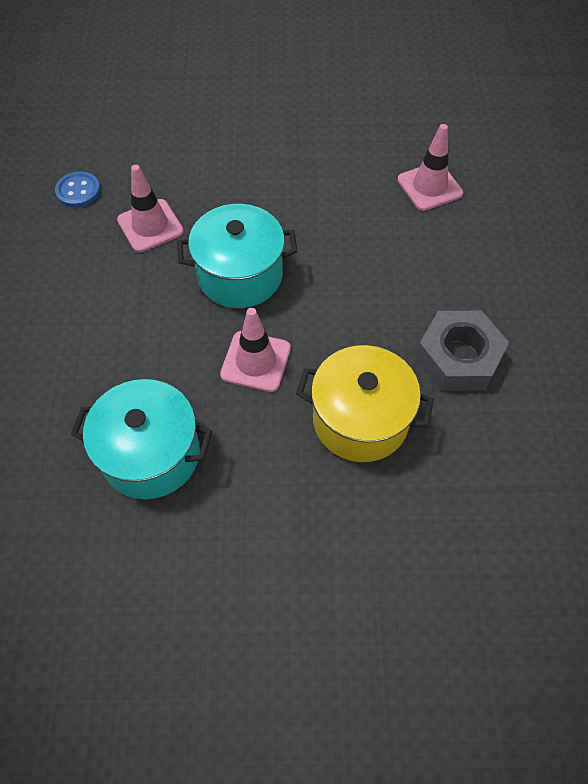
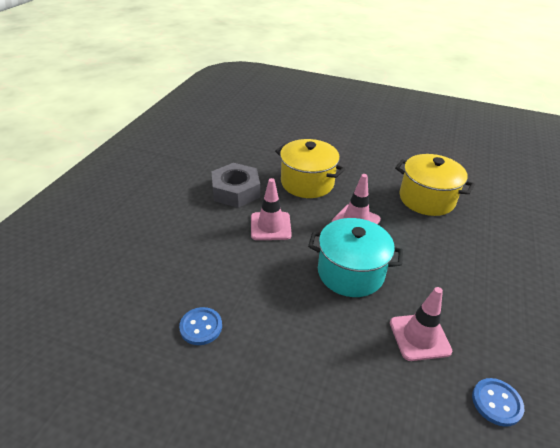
camera: 160 degrees left, 20 degrees down
turquoise pot [71,379,212,499] -> yellow pot [395,154,475,216]
pink traffic cone [397,124,463,211] -> pink traffic cone moved to [251,178,292,240]
none -> blue button [179,307,222,345]

